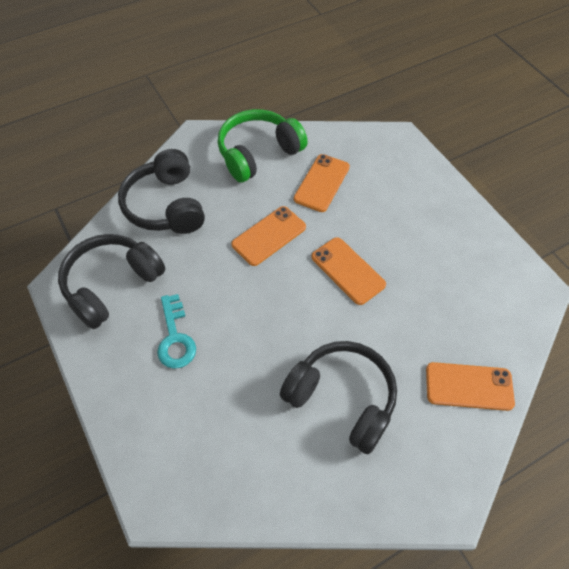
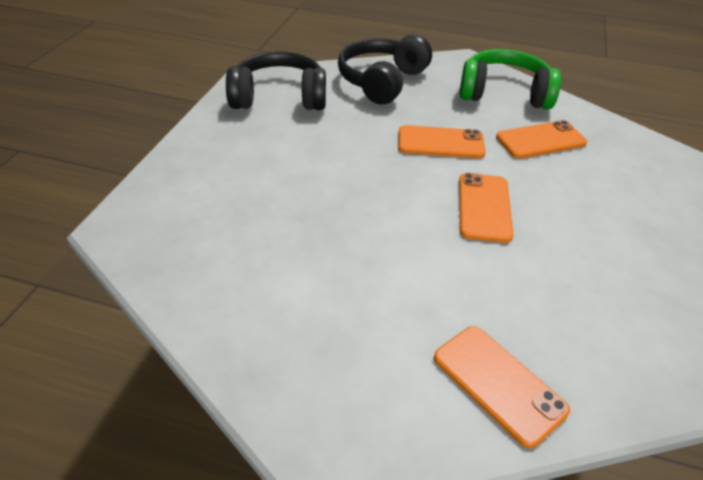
camera: 45 degrees right, 15 degrees down
turquoise key [157,294,196,369] -> none
black headphones [280,341,397,454] -> none

